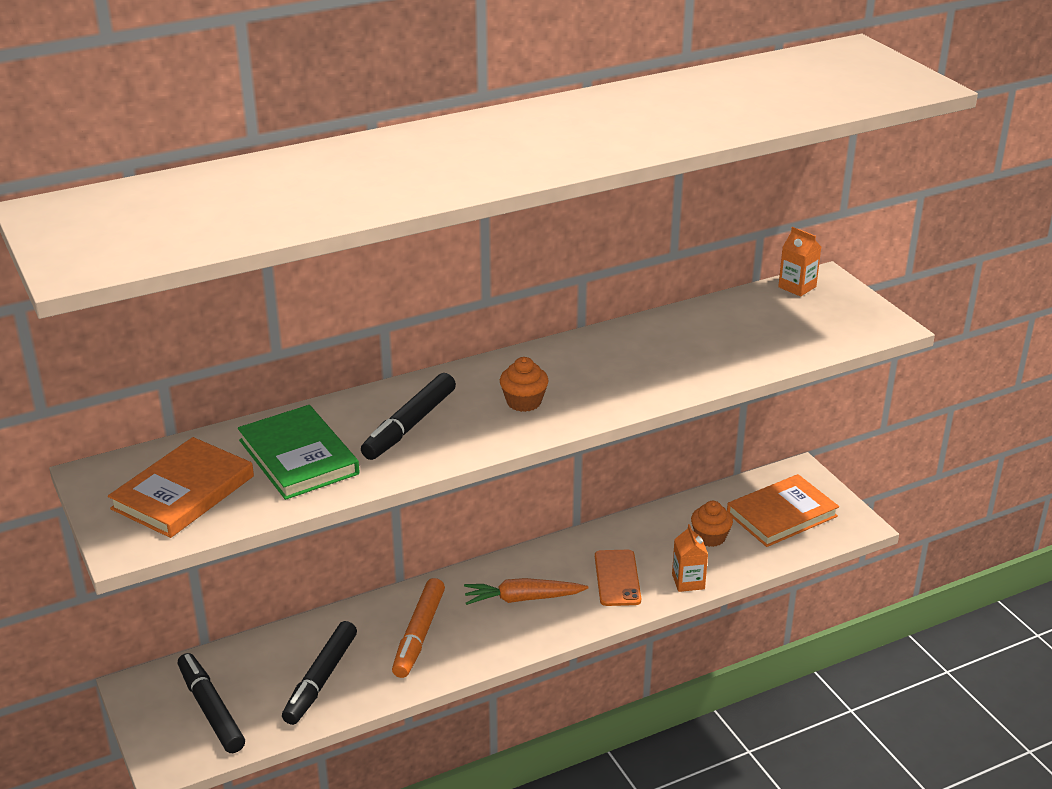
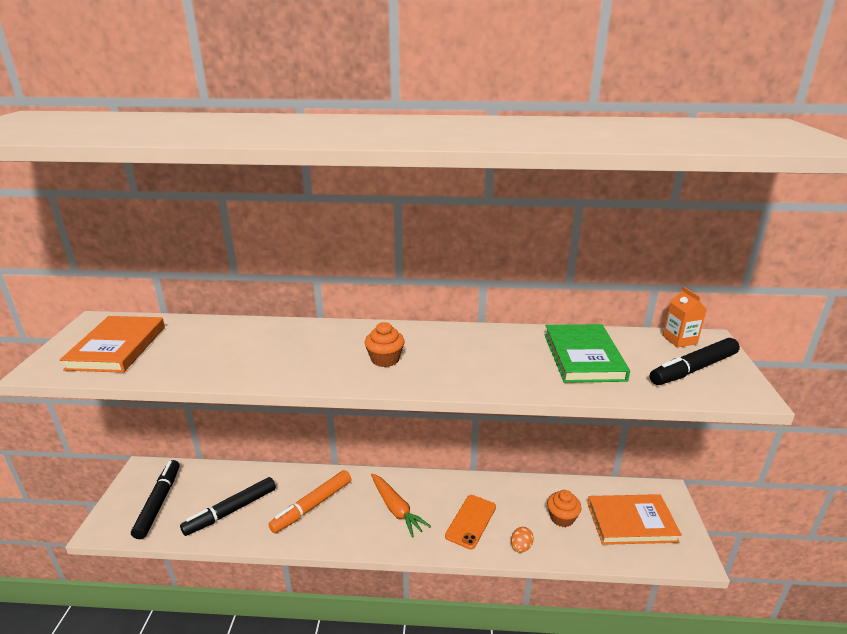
camera: 30 degrees right, 5 degrees down
orange book [108,437,254,538] -> orange book turned 60 degrees counterclockwise [60,316,165,373]
green book [238,405,360,500] -> green book moved to [545,324,630,383]
black marker [361,373,456,460] -> black marker moved to [650,338,740,385]
orange carrot [464,578,589,605] -> orange carrot turned 150 degrees counterclockwise [371,474,431,538]
orange carton [672,524,708,592] -> orange egg [511,527,534,553]

